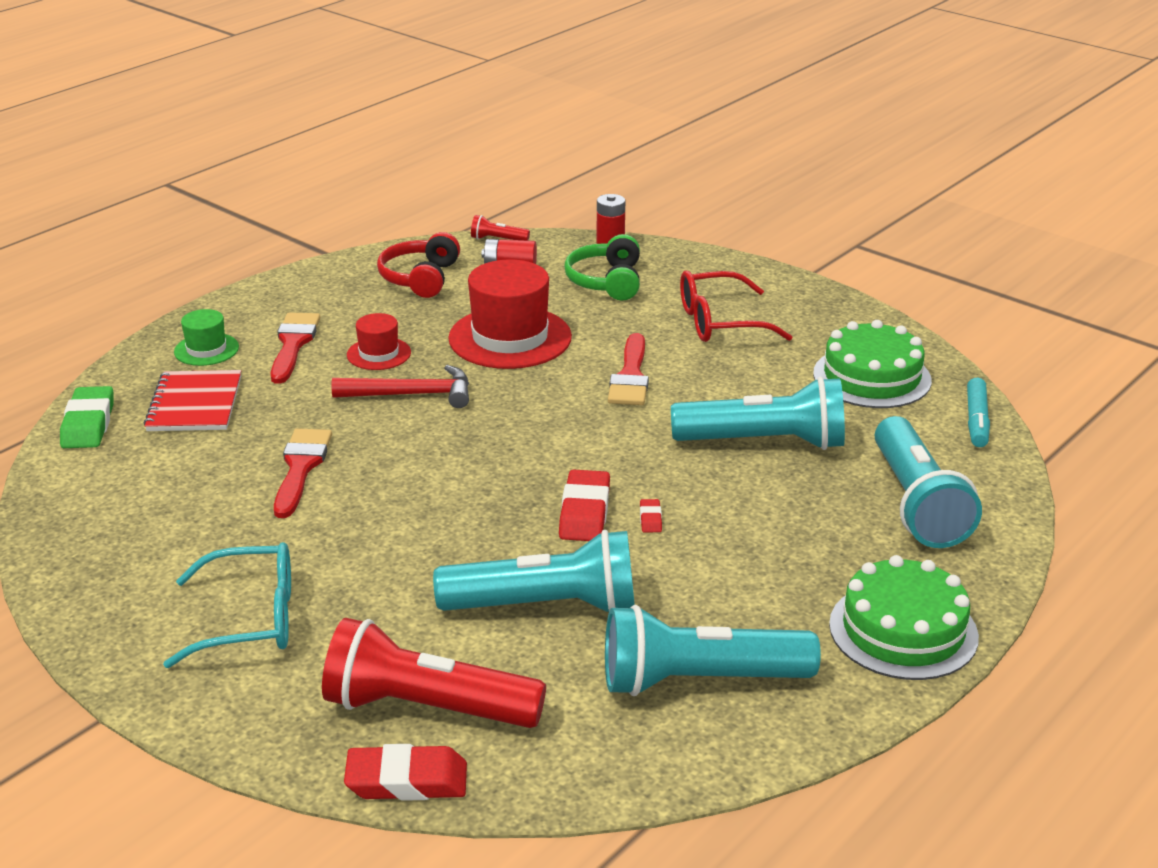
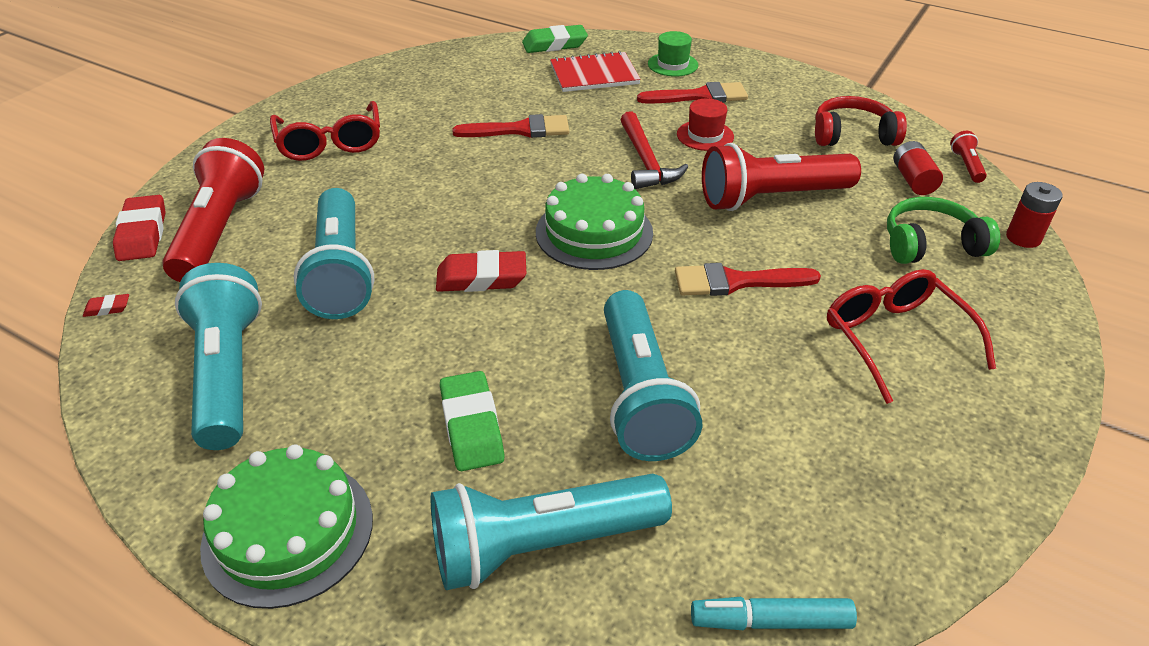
camera: 80 degrees right, 10 degrees up
turquoise glasses [163,542,291,668] -> red glasses [270,101,380,161]
red hat [448,260,572,369] -> red flashlight [702,143,861,211]
red eraser [640,499,662,532] -> red eraser moved to [83,294,129,317]
green cake [813,320,932,408] -> green cake moved to [536,174,653,270]
none -> green eraser [440,371,505,471]

